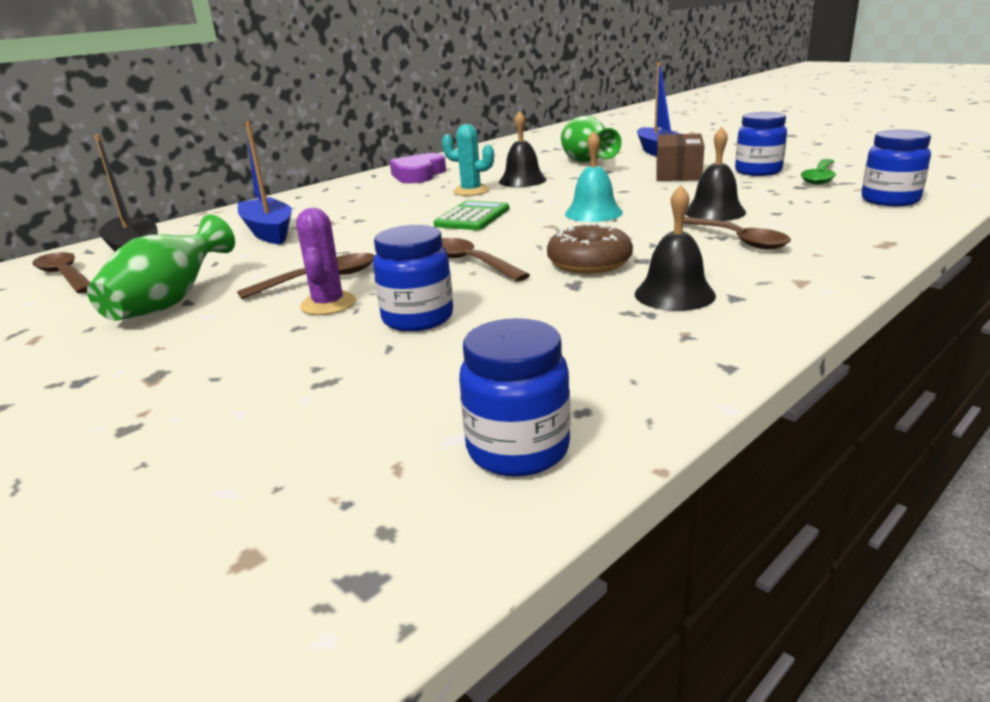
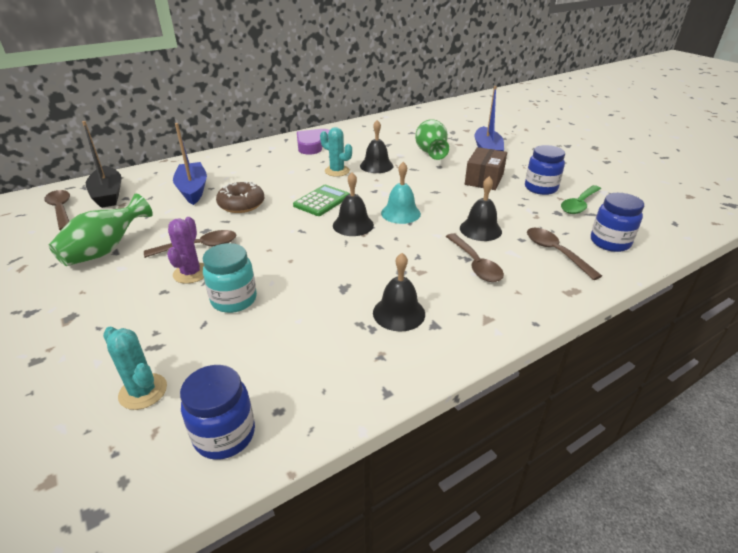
camera: 10 degrees right, 10 degrees up
blue jar [373,225,453,332] -> turquoise jar [203,243,257,313]
brown spoon [442,238,530,282] -> brown spoon moved to [527,228,602,280]
brown donut [547,223,633,274] -> brown donut moved to [216,181,265,213]
none -> turquoise cactus [103,327,167,410]
none -> black bell [333,172,374,236]

